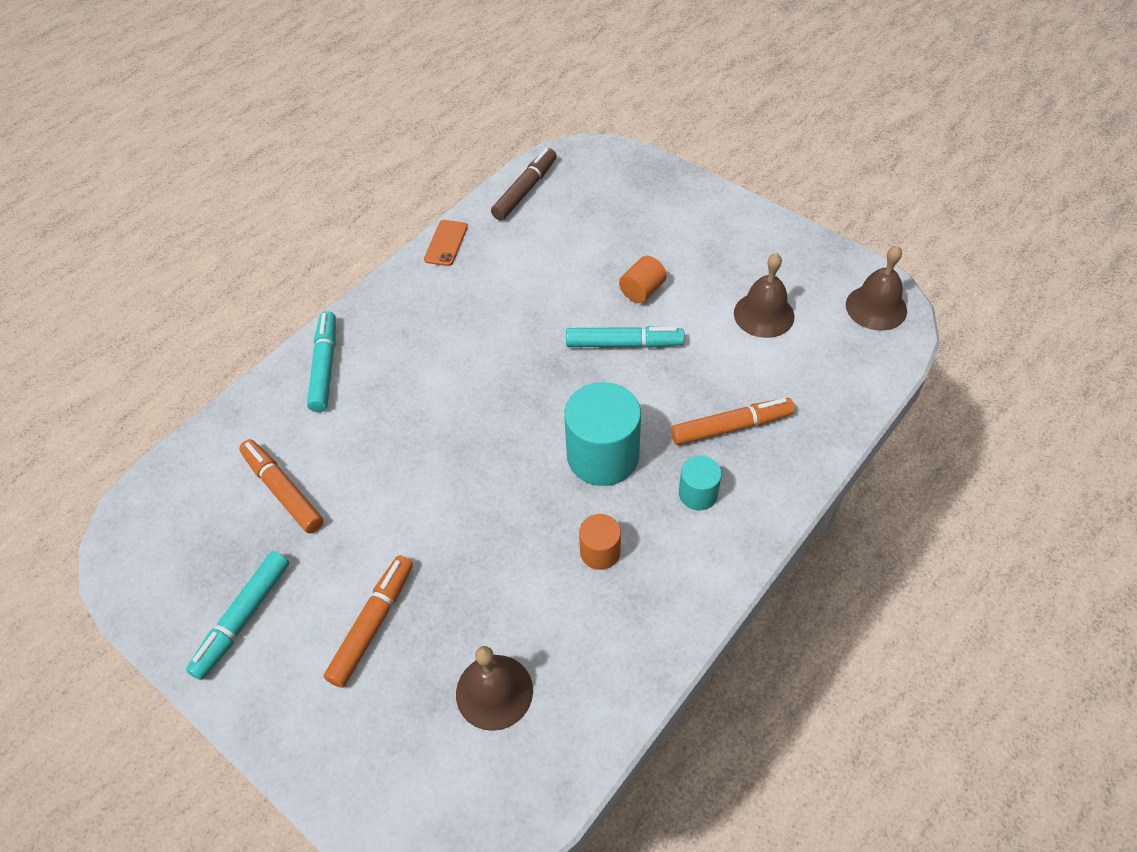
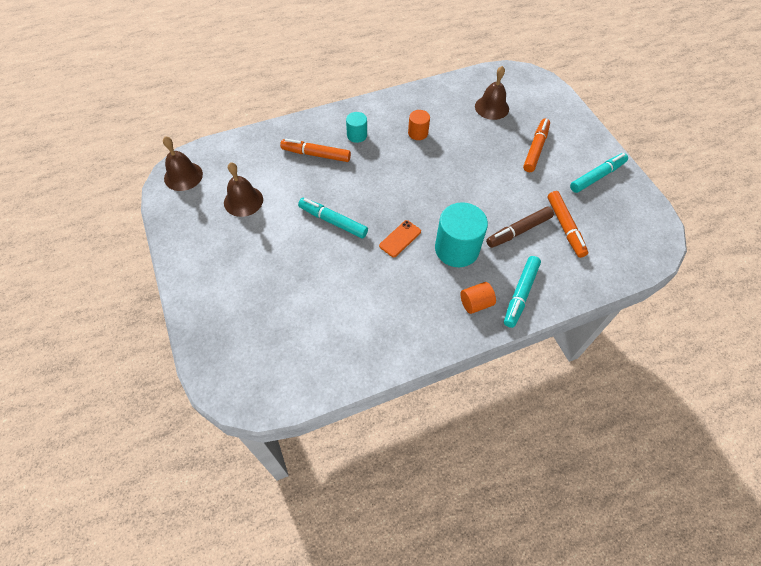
camera: 155 degrees left, 5 degrees up
orange marker [324,555,413,688] -> orange marker turned 150 degrees clockwise [523,118,550,172]
orange phone [424,220,468,266] -> orange phone moved to [379,220,421,257]
brown marker [491,148,557,220] -> brown marker moved to [486,206,554,248]
turquoise cylinder [564,382,641,486] -> turquoise cylinder moved to [435,202,488,267]
orange cylinder [619,256,667,303] -> orange cylinder moved to [460,282,496,314]

